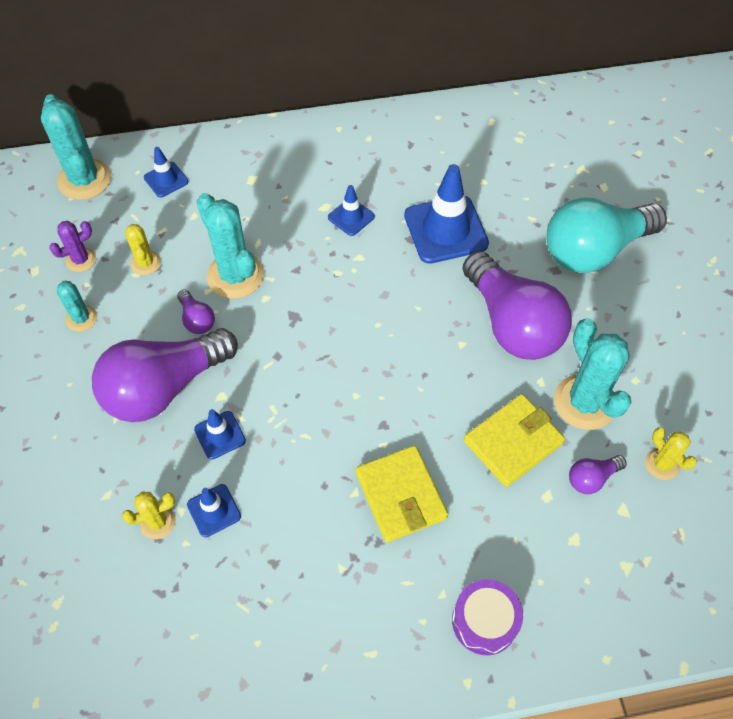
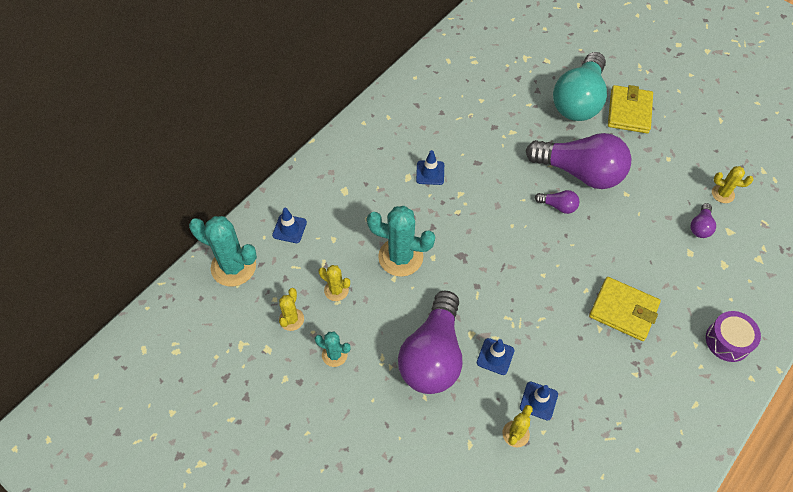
camera: 40 degrees left, 0 degrees up
purple cactus [49,221,96,272] -> yellow cactus [279,288,304,331]
purple light bulb [177,290,215,334] -> purple light bulb moved to [535,190,579,214]
blue traffic cone [404,164,489,264] -> none
yellow wallet [464,394,565,487] -> yellow wallet moved to [608,85,653,133]
turquoise cactus [554,319,631,430] -> none

